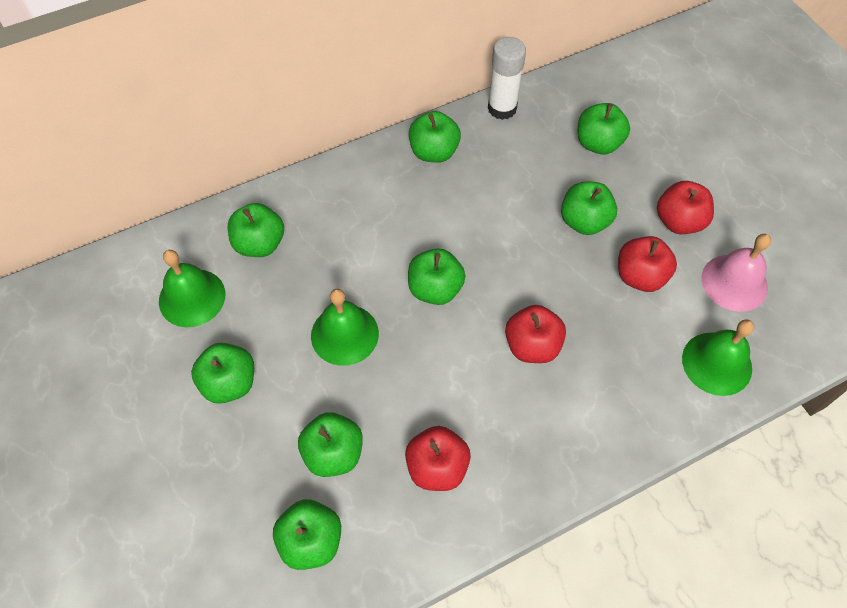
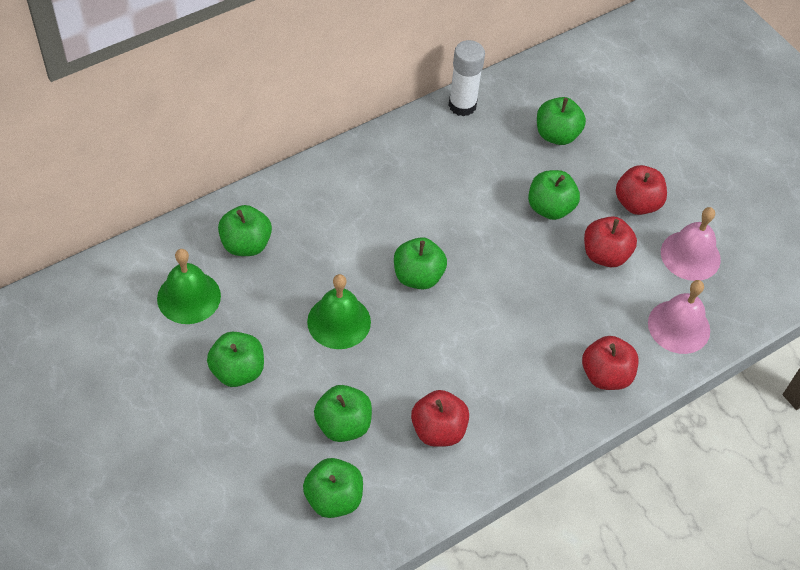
camera: 10 degrees left, 5 degrees down
green apple [409,111,461,163] -> none
red apple [505,305,566,363] -> red apple moved to [582,336,639,390]
green bell [682,319,754,396] -> pink bell [648,280,710,354]

